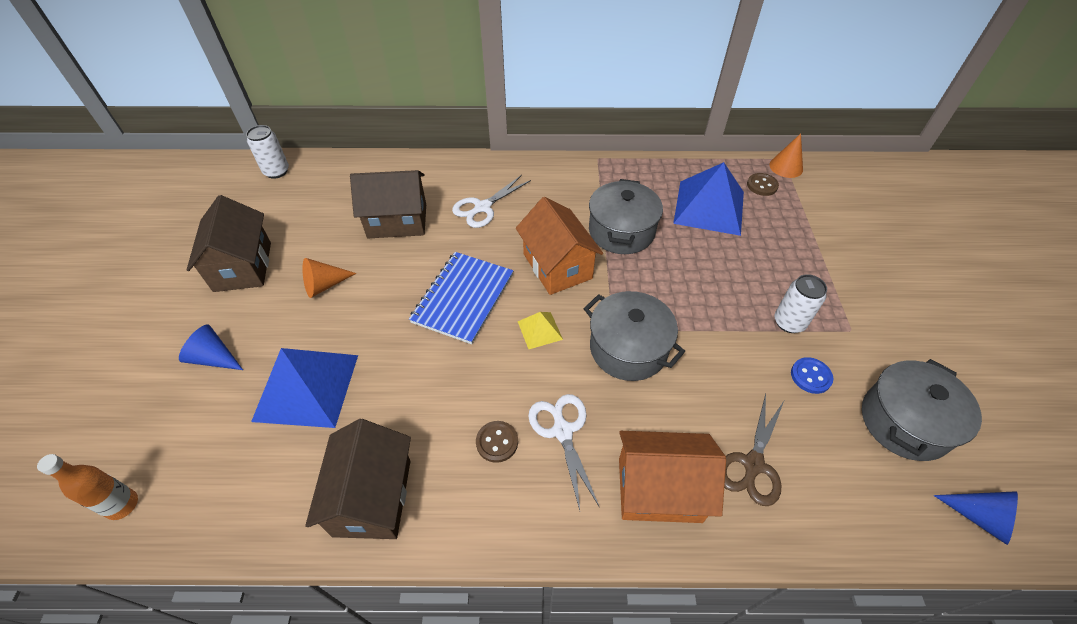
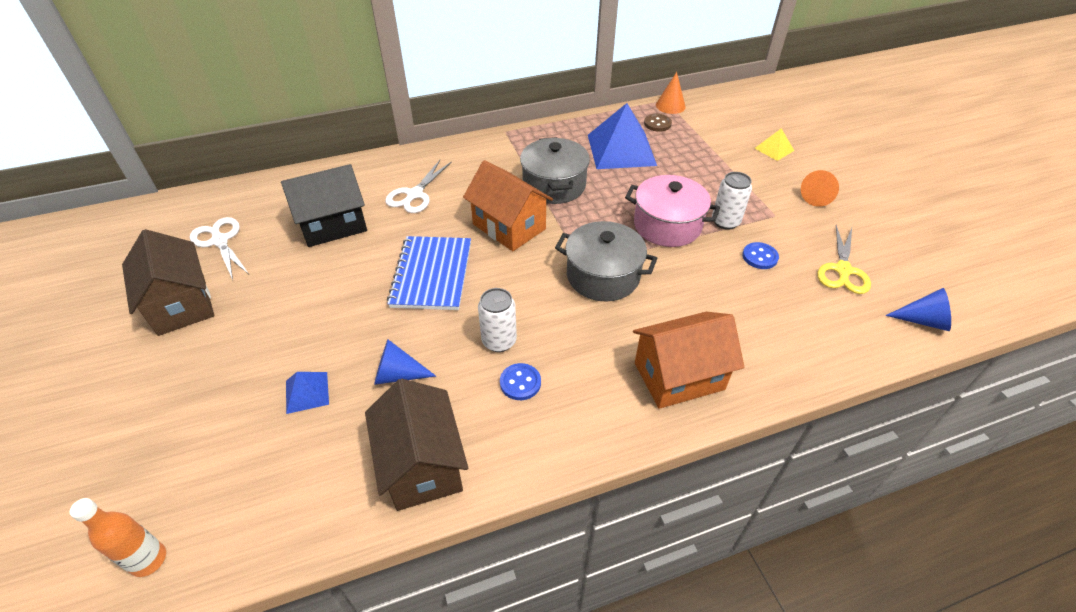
camera: 20 degrees left, 5 degrees down
blue cone [179,324,243,370] -> blue cone moved to [374,339,436,385]
white can [246,125,289,179] -> white can moved to [478,288,517,352]
blue pyramid [251,348,358,428] -> blue pyramid [286,372,329,414], size x0.47
orange cone [302,258,357,298] -> orange cone moved to [801,170,839,207]
brown house [350,170,426,238] -> black house [281,164,367,247]
brown button [476,421,518,463] -> blue button [500,363,541,400]
yellow pyramid [517,312,563,349] -> yellow pyramid moved to [754,128,794,161]
white scissors [528,394,600,510] -> white scissors moved to [190,217,249,280]
brown scissors [724,393,784,506] -> none
grey pot [862,359,982,461] -> yellow scissors [817,225,871,294]
none -> pink pot [625,175,720,247]

